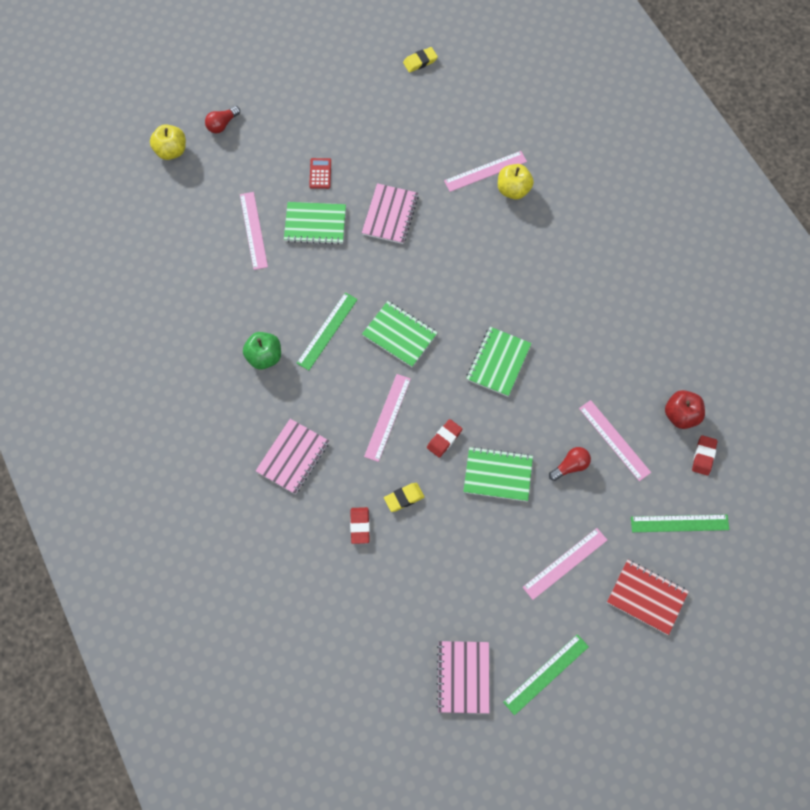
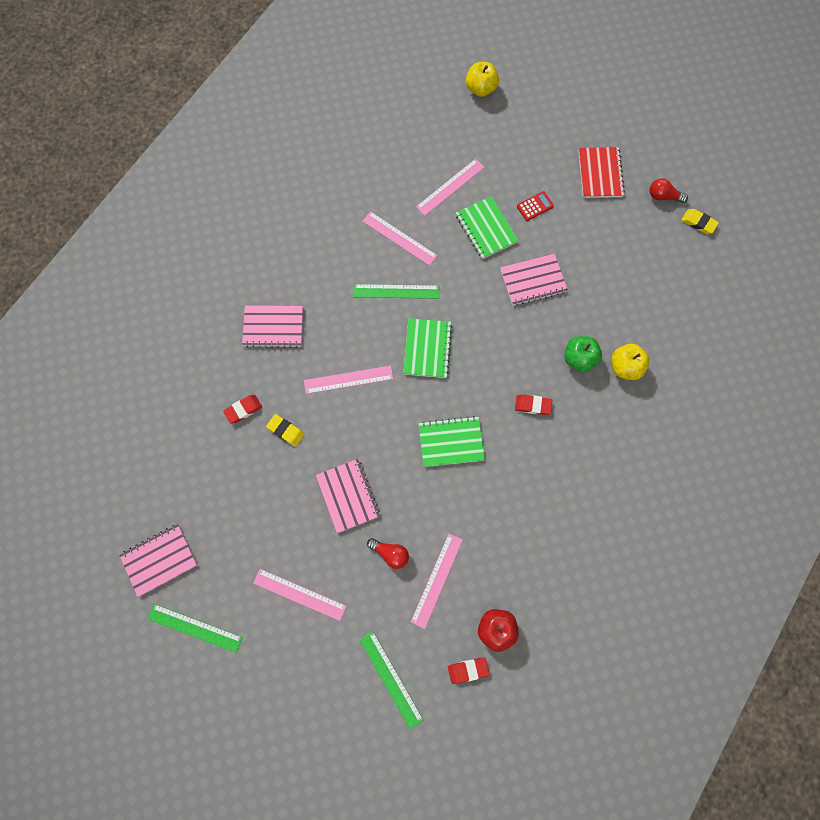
camera: 60 degrees right, 5 degrees up
red light bulb [205,106,240,133] -> red light bulb moved to [650,178,688,203]
green apple [243,332,281,369] -> green apple moved to [564,336,602,372]
red eraser [427,419,462,458] -> red eraser moved to [515,394,552,415]
pink ruler [444,151,527,192] -> pink ruler moved to [362,211,438,266]
green notebook [463,447,533,502] -> pink notebook [316,459,380,533]
red notebook [607,559,689,635] -> red notebook moved to [578,147,625,198]

